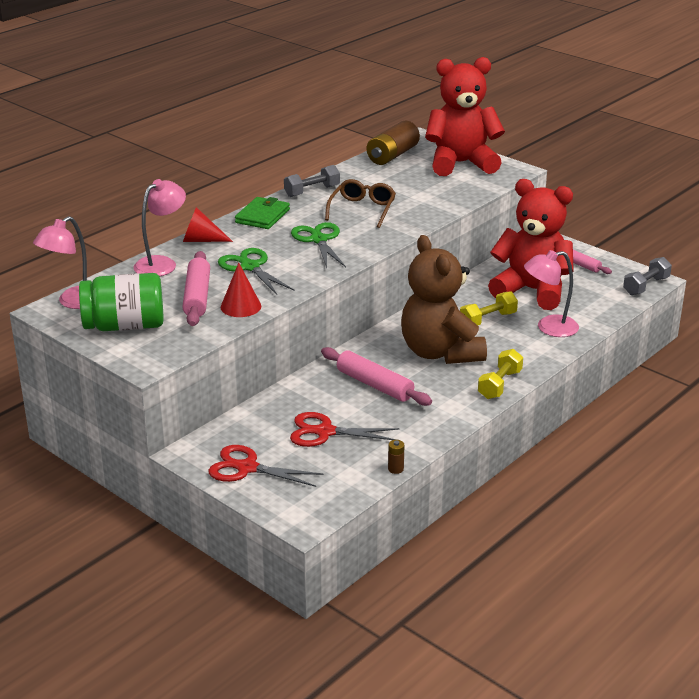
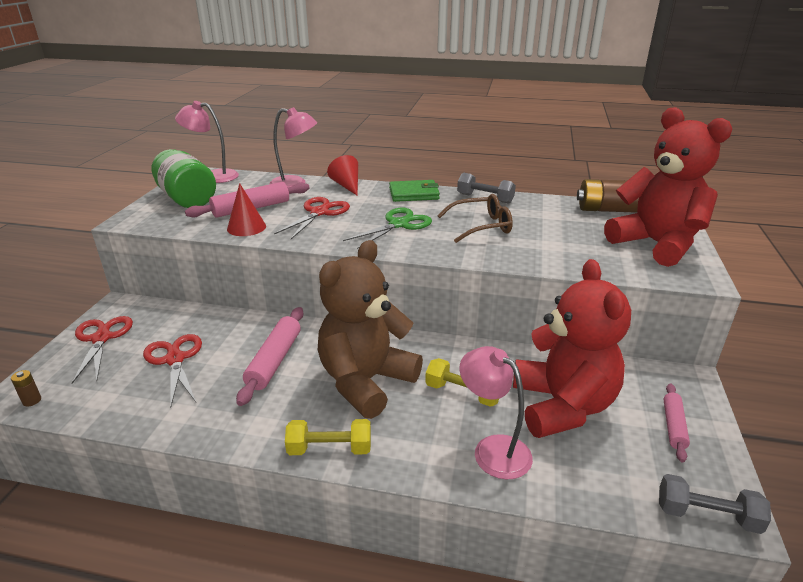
camera: 60 degrees right, 0 degrees up
green scissors [218,248,295,295] -> red scissors [274,197,350,239]
brown battery [388,440,404,474] -> brown battery moved to [11,370,41,406]

